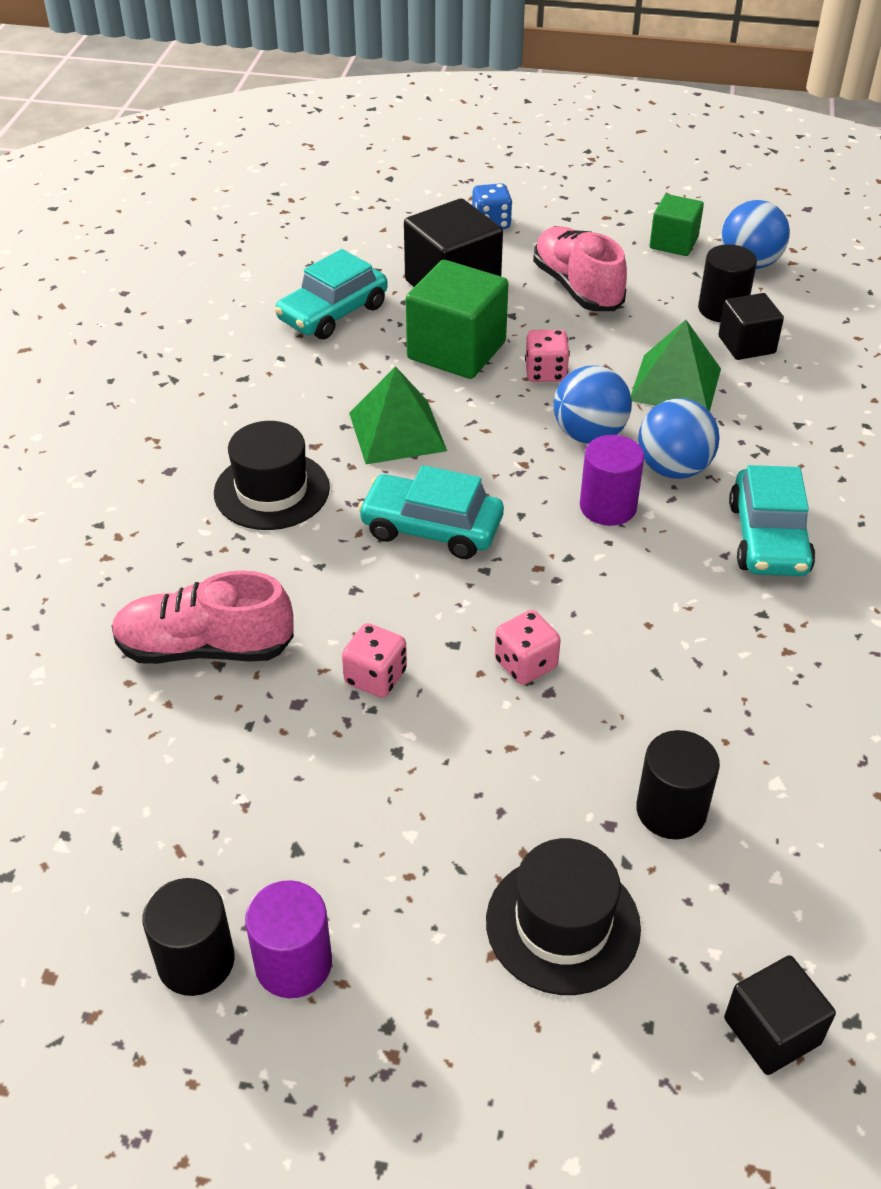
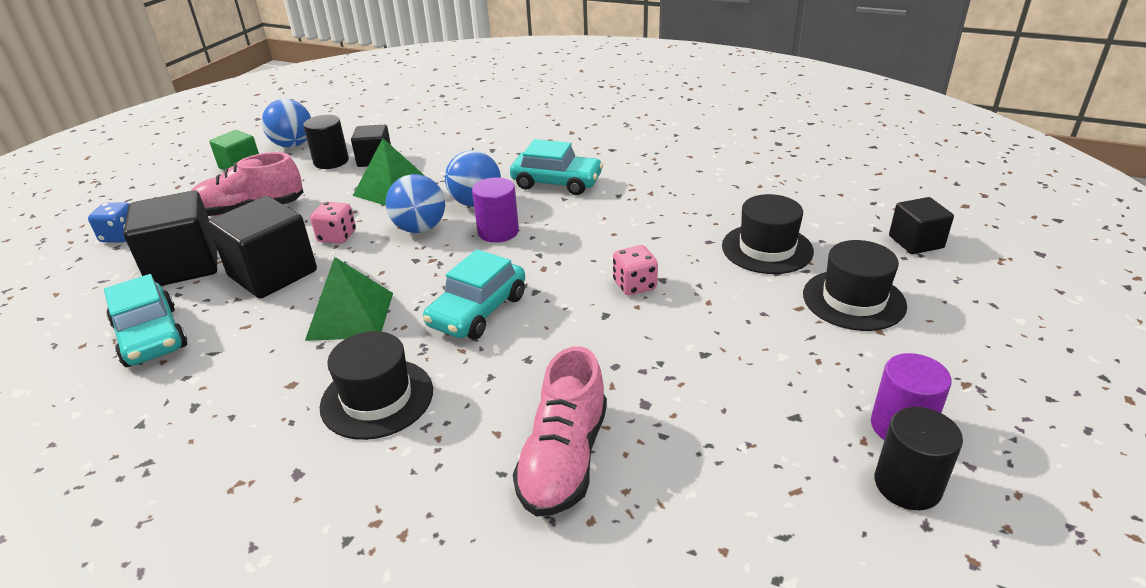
camera: 75 degrees left, 10 degrees down
pink dice [342,623,407,698] -> none
green cube [406,260,509,379] -> black cube [208,196,317,299]
black cylinder [636,730,720,839] -> black hat [722,194,814,274]

